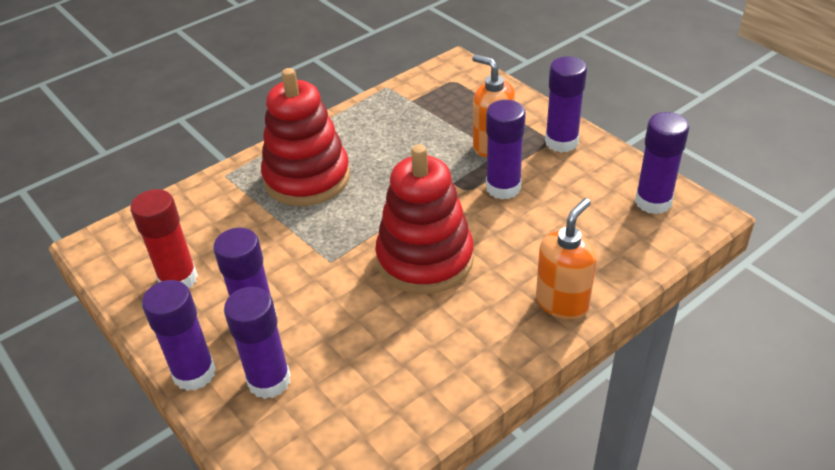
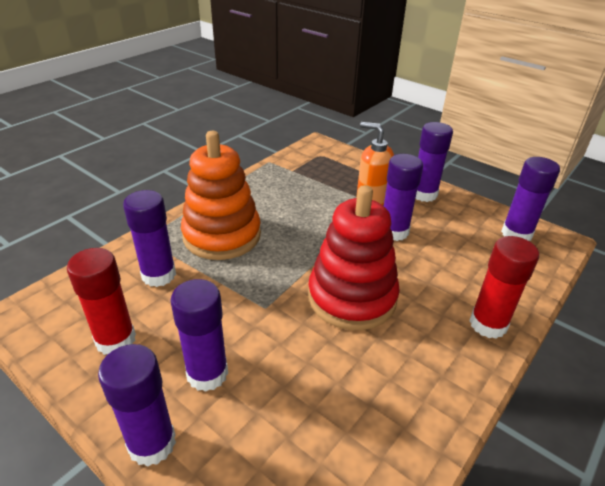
camera: 15 degrees left, 5 degrees down
purple glue stick [224,287,291,399] -> purple glue stick moved to [123,190,176,287]
red stacking toy [261,68,350,206] -> orange stacking toy [181,131,261,260]
orange soap dispenser [536,198,597,319] -> red glue stick [469,236,539,339]

